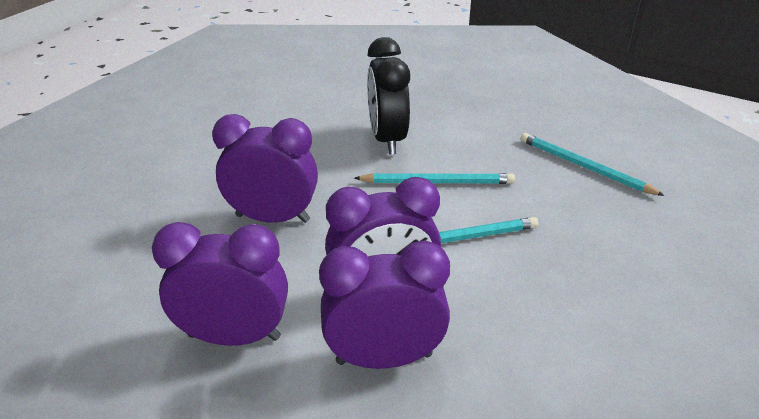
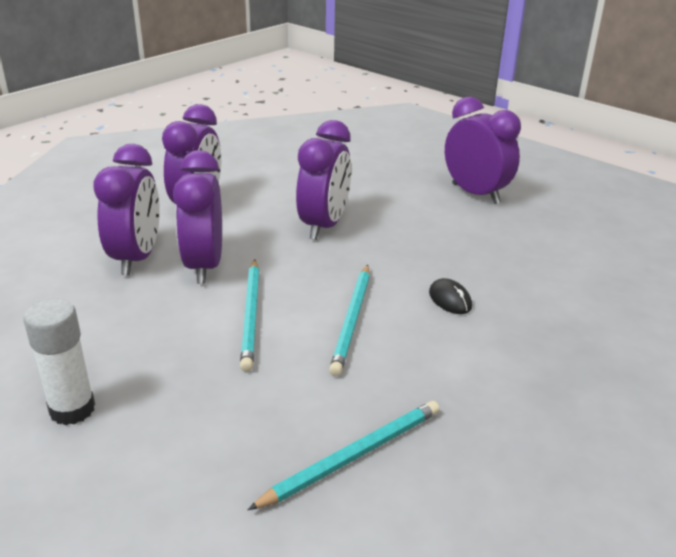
camera: 100 degrees right, 5 degrees down
black clock [367,37,410,155] -> black mouse [429,278,472,314]
none -> white glue stick [23,298,95,425]
none -> purple clock [445,97,521,204]

